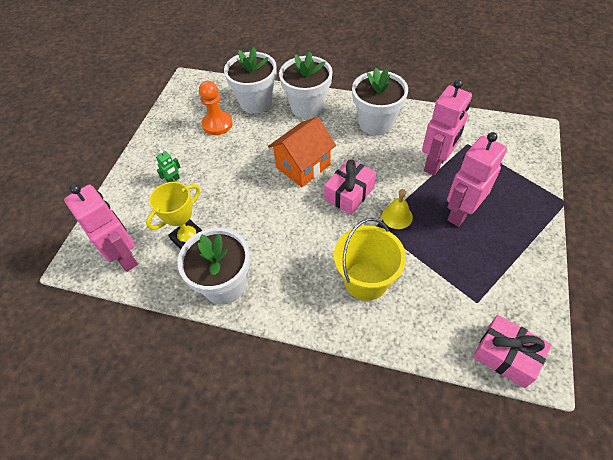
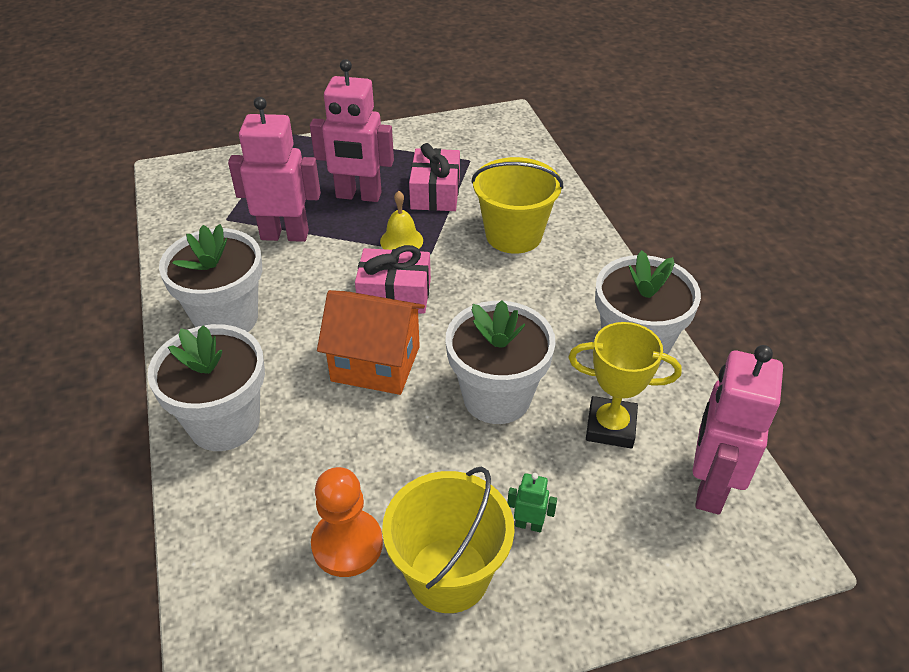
camera: 125 degrees left, 10 degrees down
white flower pot [224,47,277,114] -> white flower pot moved to [445,300,556,424]
pink gift [473,315,551,388] -> pink gift moved to [409,143,460,211]
none -> yellow bucket [382,466,515,613]

